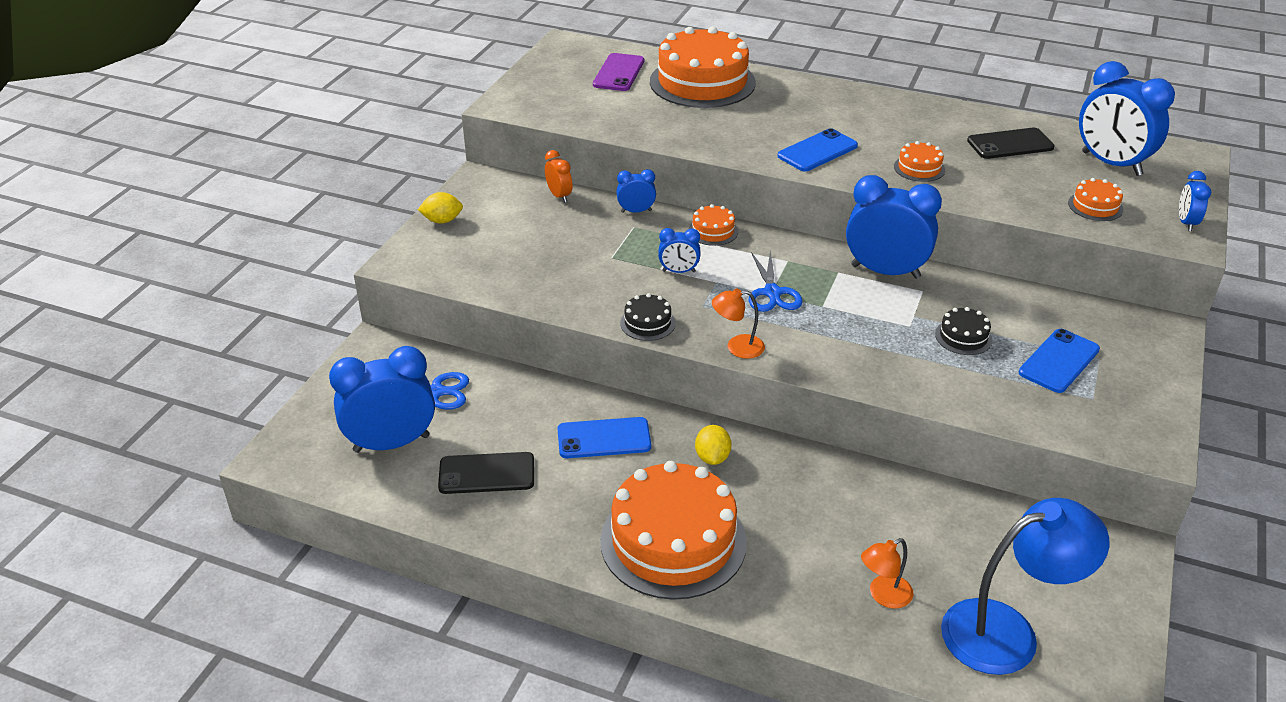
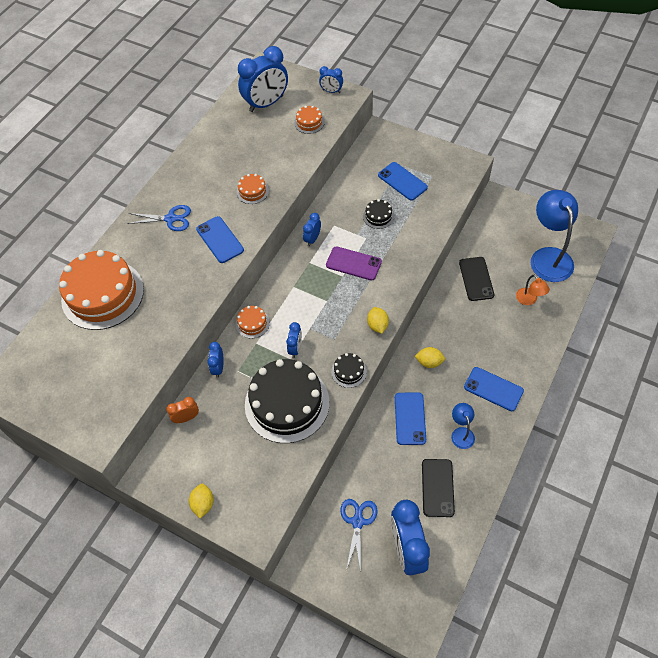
camera: 80 degrees left, 20 degrees up
purple phone [593,53,644,91] -> purple phone moved to [326,246,382,281]
orange cake [600,461,747,600] -> blue phone [464,367,524,411]
orange lamp [712,289,765,359] -> yellow lemon [367,307,389,334]
blue scissors [749,250,803,312] -> blue scissors moved to [127,205,191,231]
blue clock [846,175,942,279] -> blue clock [303,213,321,246], size x0.48
black phone [967,128,1055,159] -> black phone moved to [459,257,494,301]
none -> black cake [245,359,329,443]
none -> blue lamp [451,403,475,449]

